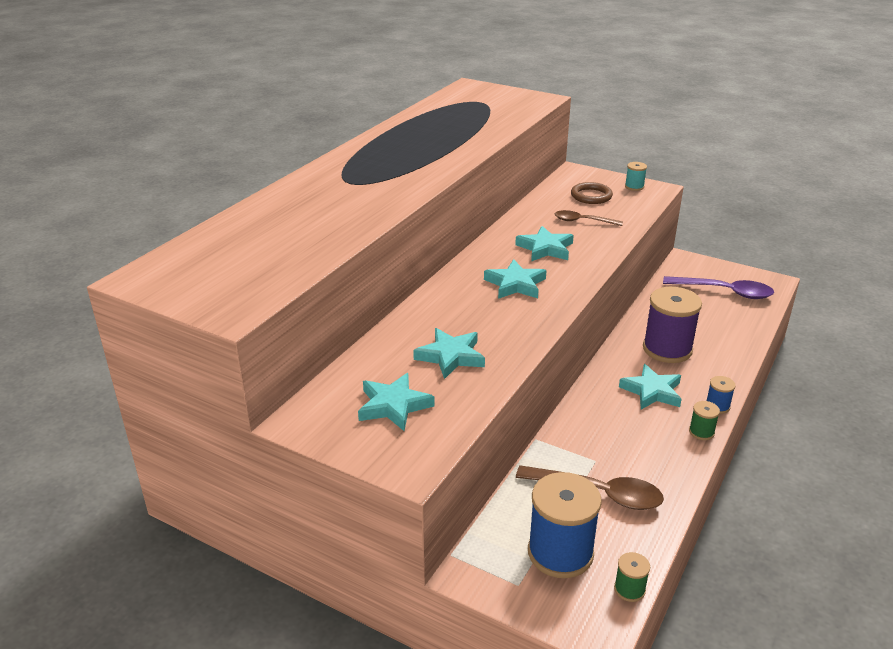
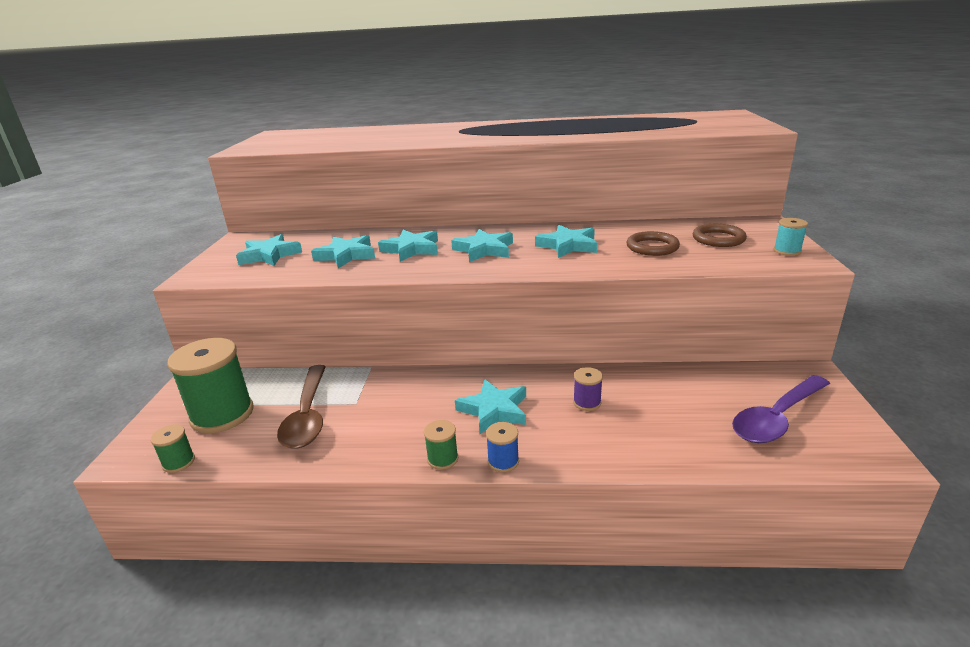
camera: 65 degrees right, 5 degrees down
blue spool [528,472,602,578] -> green spool [167,338,254,433]
brown spoon [555,210,623,226] -> brown ring [627,231,680,256]
purple spool [643,287,702,363] -> purple spool [573,367,603,411], size x0.45
purple spoon [663,276,774,299] -> purple spoon turned 60 degrees clockwise [732,375,830,443]
none -> turquoise star [378,230,438,262]

